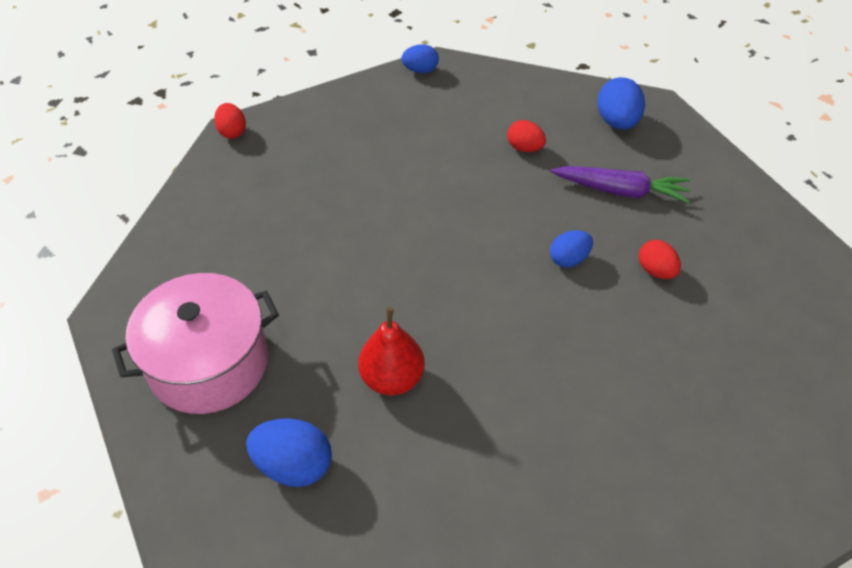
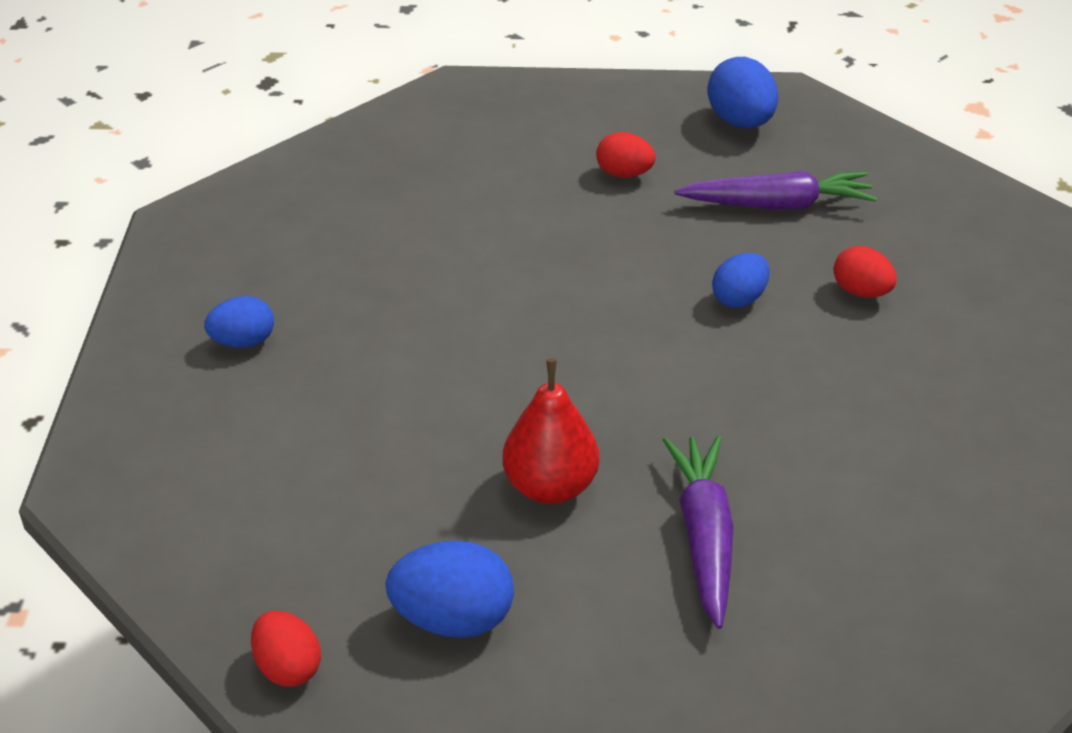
camera: 15 degrees left, 10 degrees down
pink pot [112,273,279,414] -> none
red egg [214,103,246,139] -> red egg moved to [251,611,321,687]
blue egg [401,44,439,73] -> blue egg moved to [204,296,274,348]
none -> purple carrot [663,436,734,629]

